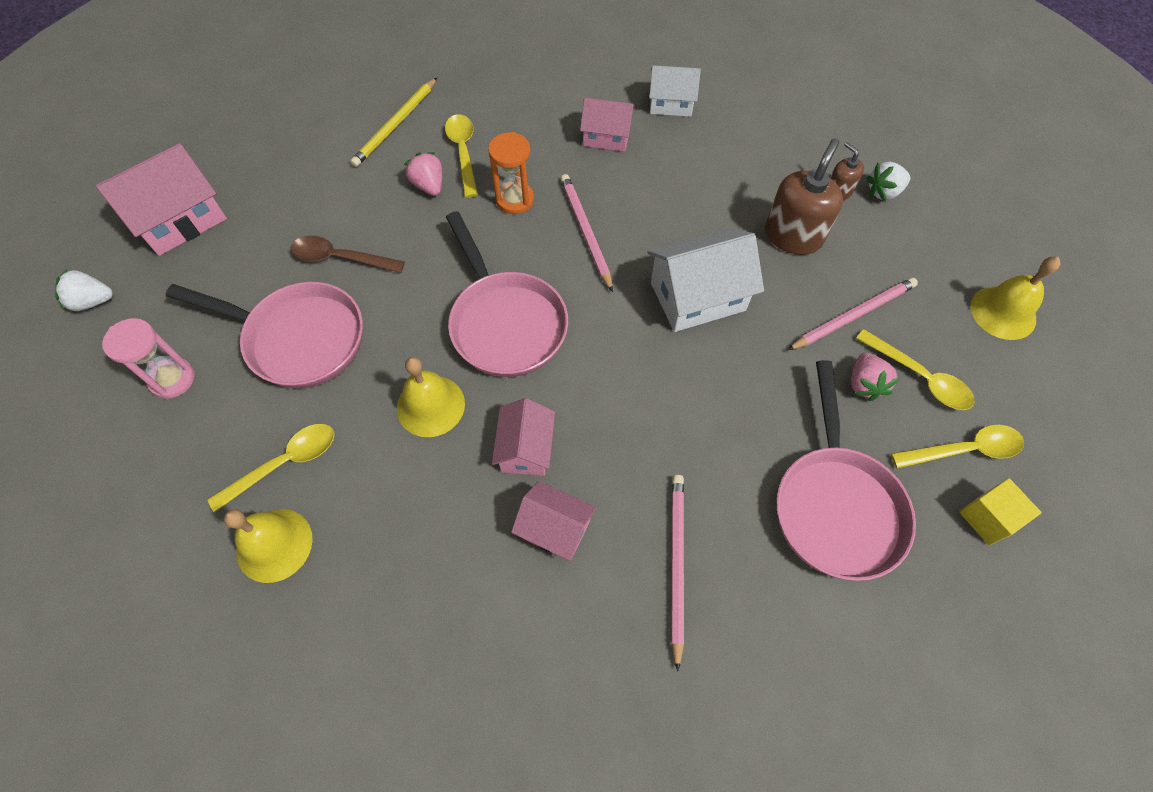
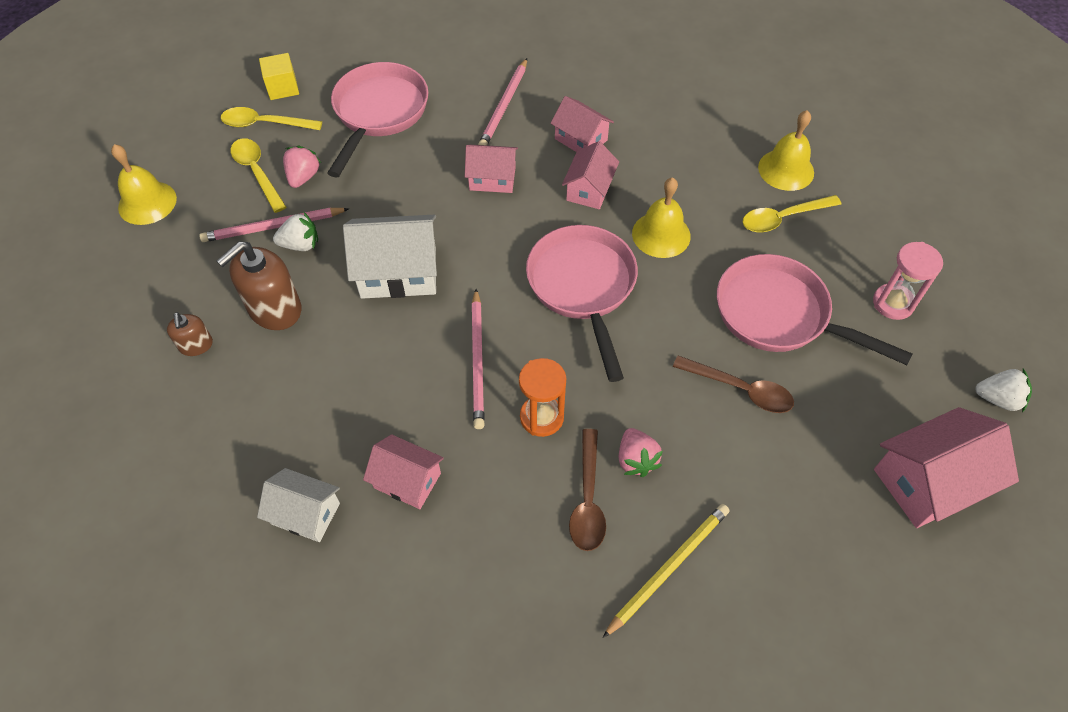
camera: 165 degrees left, 5 degrees down
yellow spoon [445,114,478,197] -> brown spoon [569,429,606,551]
white strawberry [866,162,910,201] -> white strawberry moved to [273,211,318,251]
none -> pink house [465,145,518,193]

